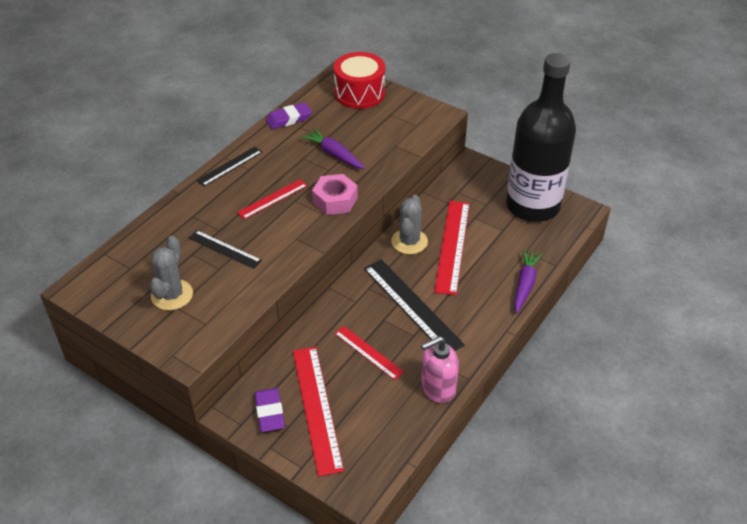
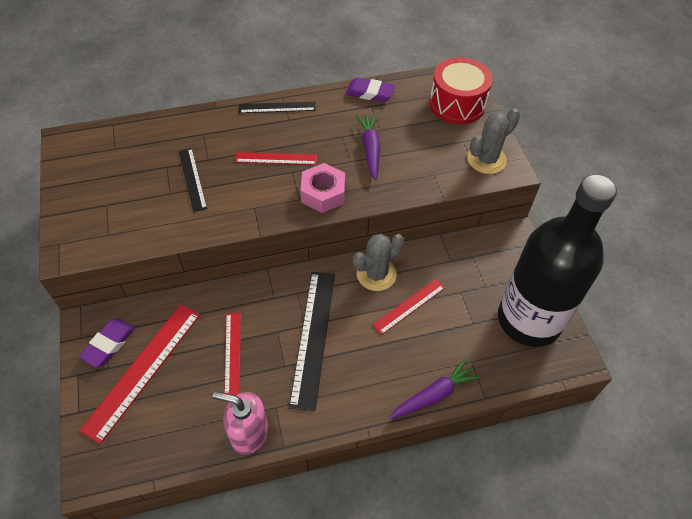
camera: 40 degrees right, 10 degrees up
grey cactus [150,236,193,310] -> grey cactus moved to [468,108,520,174]
red ruler [434,201,470,295] -> red ruler [373,279,445,335], size x0.58

